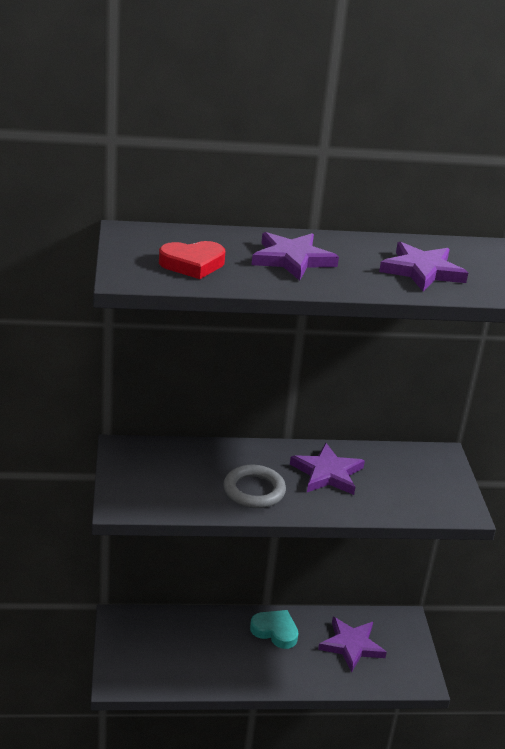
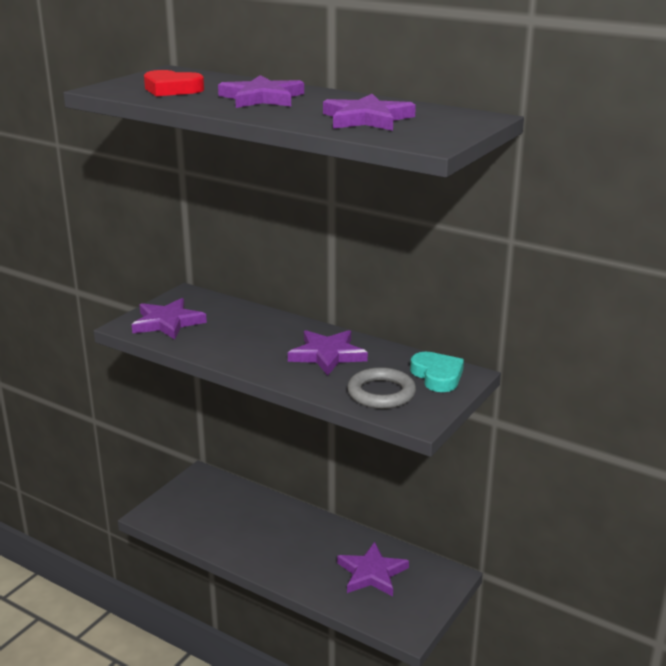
camera: 40 degrees right, 5 degrees down
grey ring [223,465,286,508] -> grey ring moved to [347,367,416,409]
turquoise heart [250,610,299,649] -> turquoise heart moved to [410,352,464,392]
none -> purple star [132,298,207,340]

